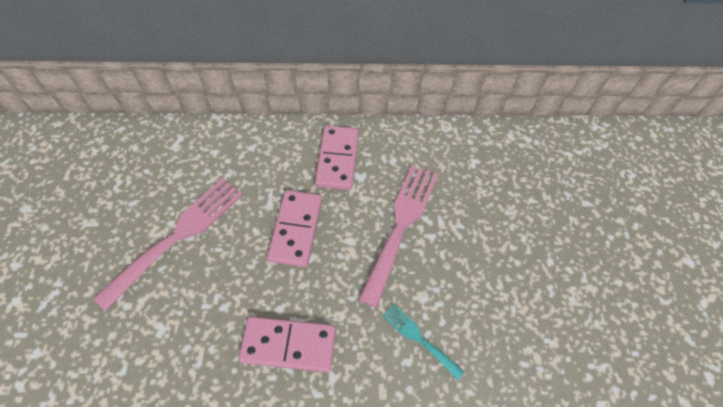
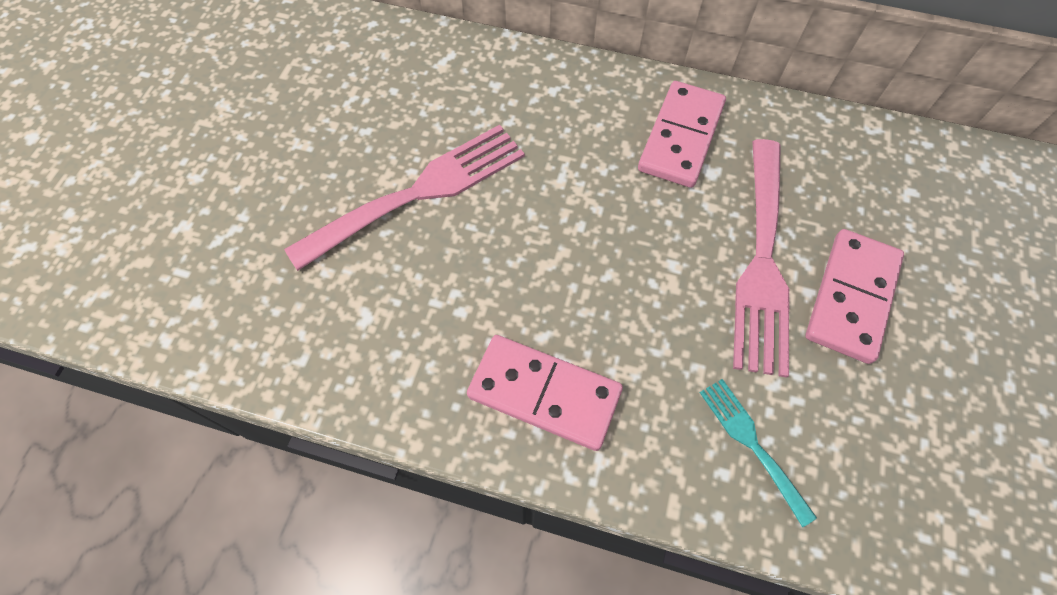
camera: 20 degrees right, 5 degrees up
pink domino [267,190,322,267] -> pink domino moved to [806,229,904,364]
pink fork [358,165,438,308] -> pink fork turned 150 degrees clockwise [733,139,789,378]

